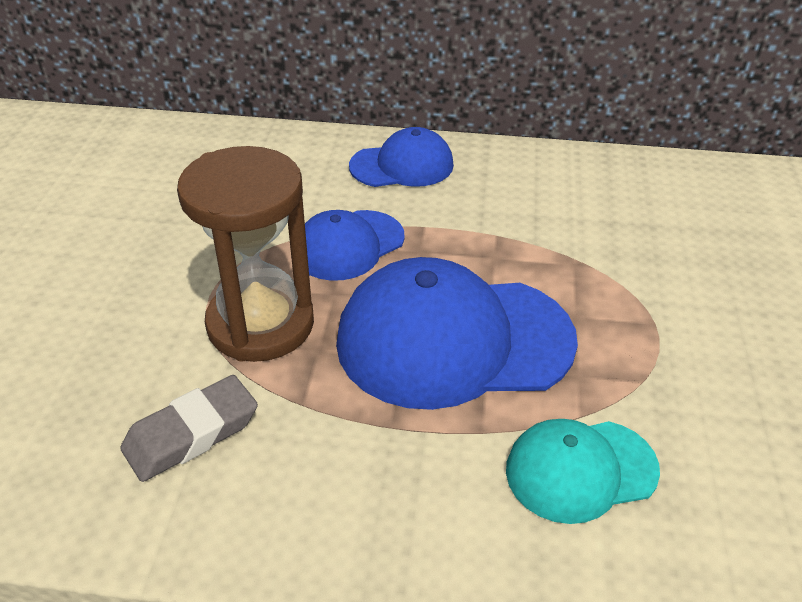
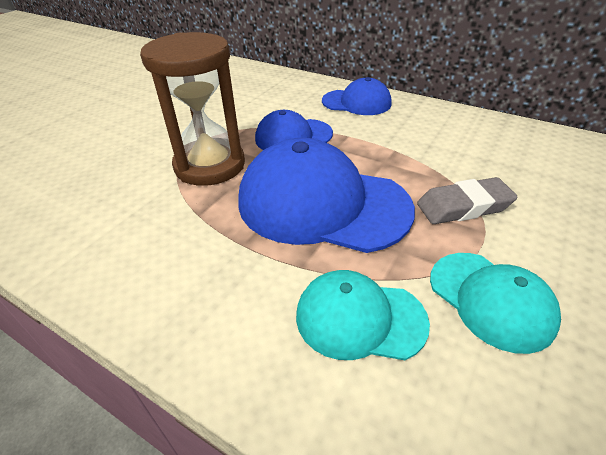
camera: 25 degrees right, 0 degrees up
grey eraser [120,375,258,482] -> grey eraser moved to [417,177,518,224]
none -> turquoise cap [430,253,561,354]

